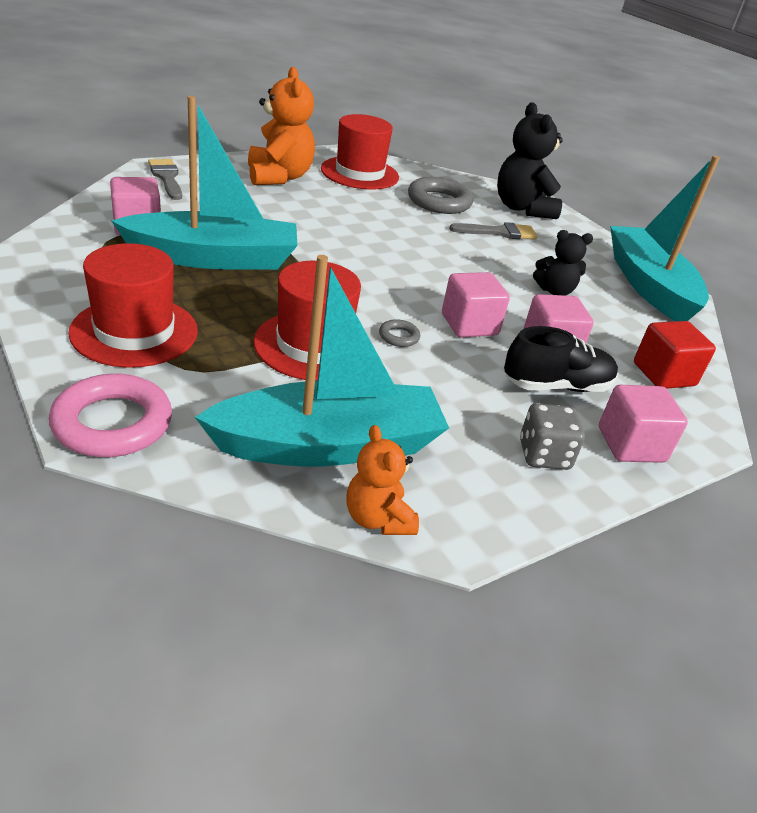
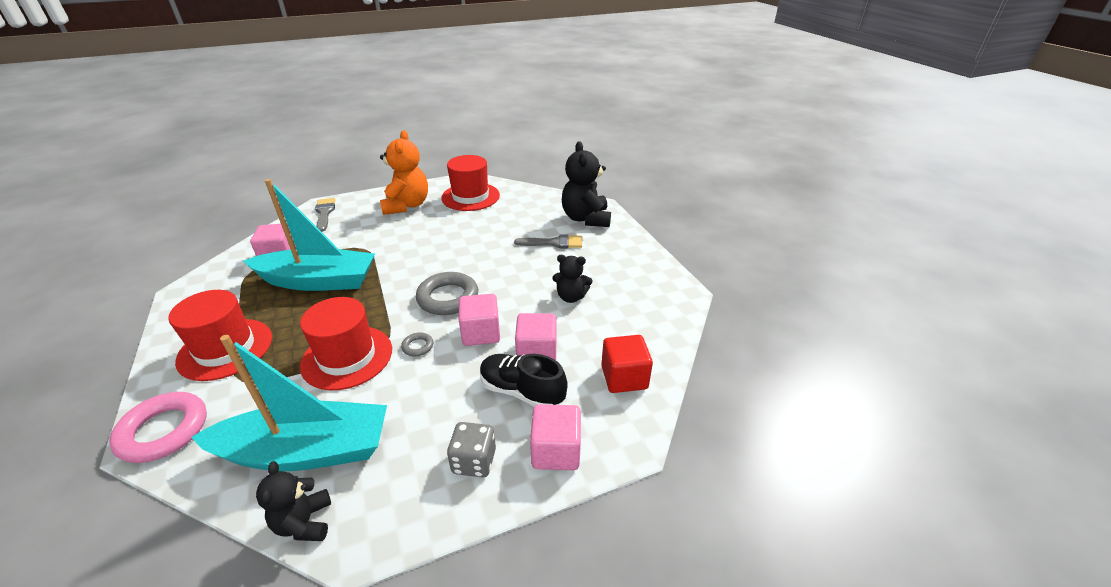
camera: 15 degrees right, 0 degrees up
orange teddy bear [346,425,419,535] -> black teddy bear [256,461,331,541]
grey ring [408,177,473,214] -> grey ring moved to [416,272,478,315]
black shoe [504,326,618,392] -> black shoe turned 150 degrees counterclockwise [480,354,568,406]
turquoise boat [610,156,720,321] -> none

